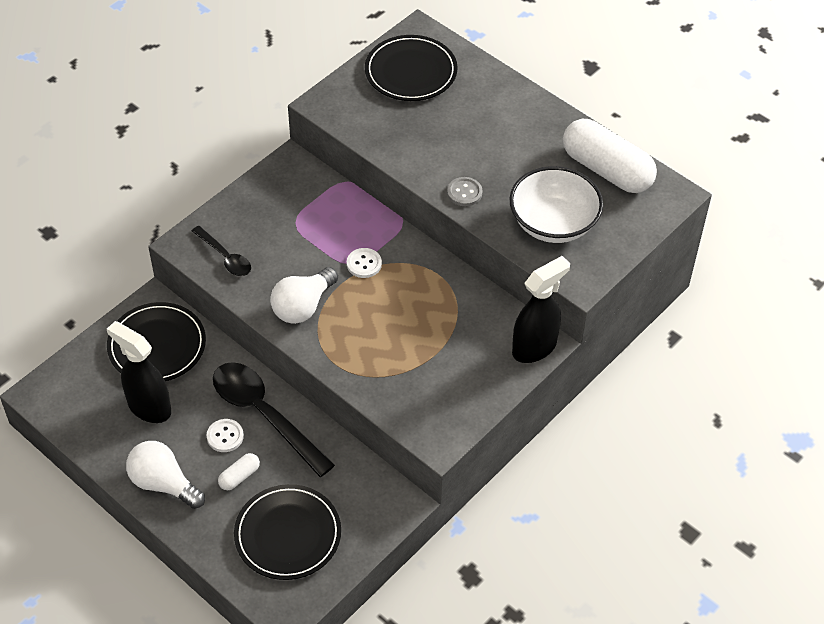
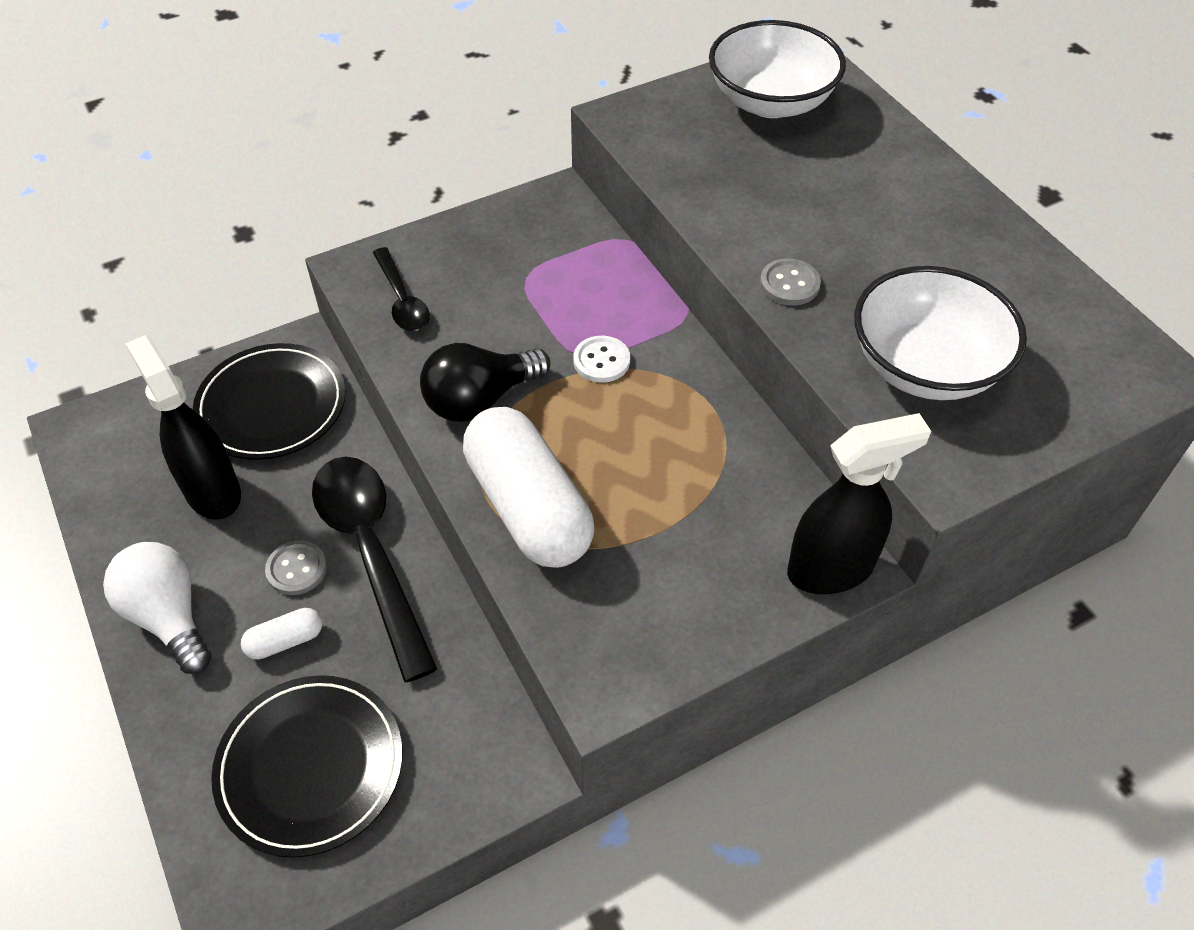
camera: 20 degrees right, 0 degrees up
white button [207,419,244,452] -> grey button [265,540,327,595]
white light bulb [270,267,338,324] -> black light bulb [420,343,551,422]
black plate [365,35,458,101] -> white bowl [709,20,846,118]
white capsule [563,119,657,193] -> white capsule moved to [463,407,594,568]

